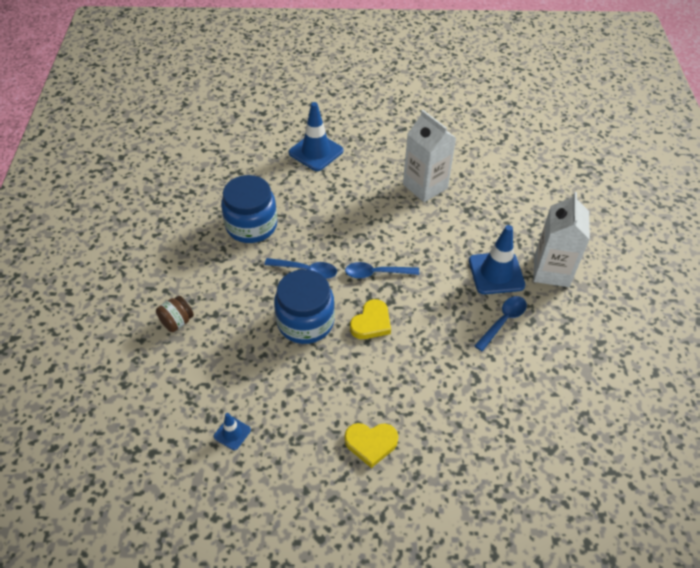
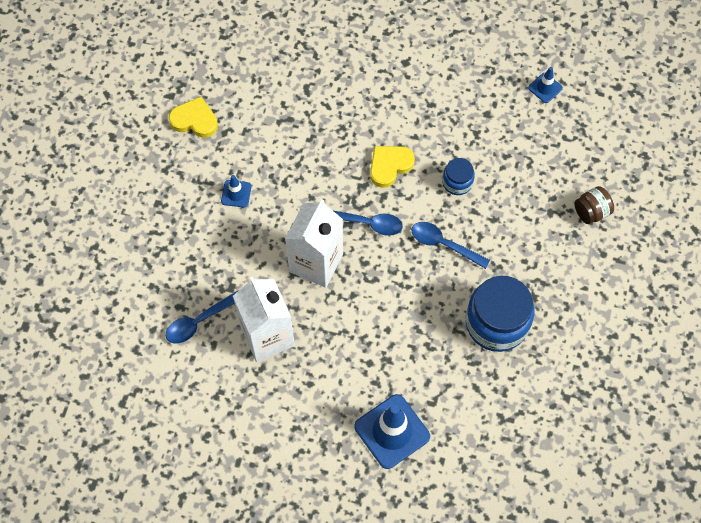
camera: 165 degrees left, 15 degrees up
blue jar [274,269,335,344] -> blue jar [443,158,475,195], size x0.50
yellow heart [344,423,398,468] -> yellow heart moved to [169,97,218,138]
blue traffic cone [469,225,525,294] -> blue traffic cone [221,175,252,207], size x0.50
blue spoon [474,296,527,351] -> blue spoon moved to [166,291,238,344]
white carton [533,192,590,287] -> white carton moved to [285,199,343,288]

